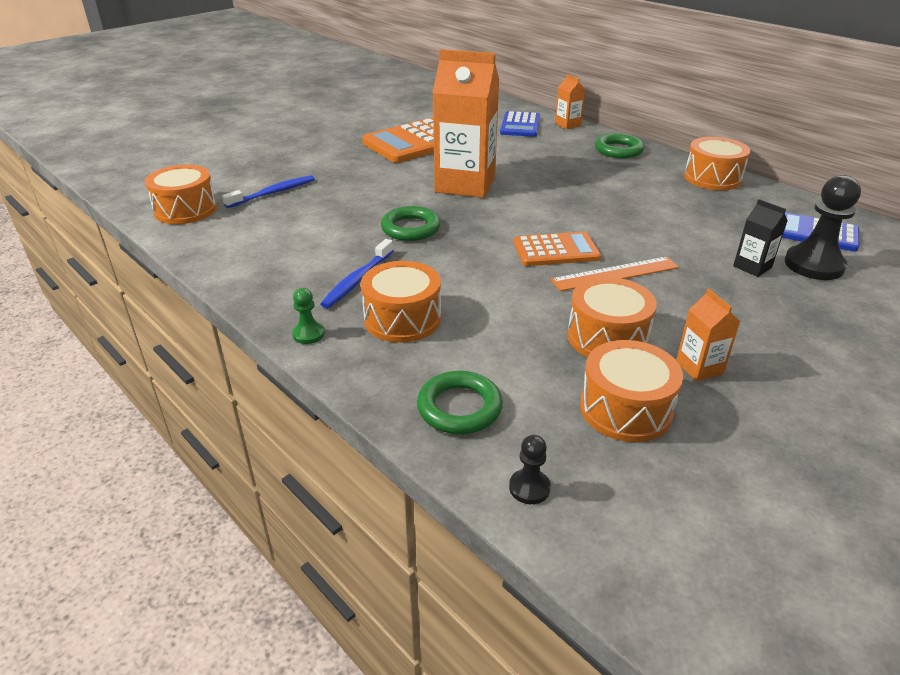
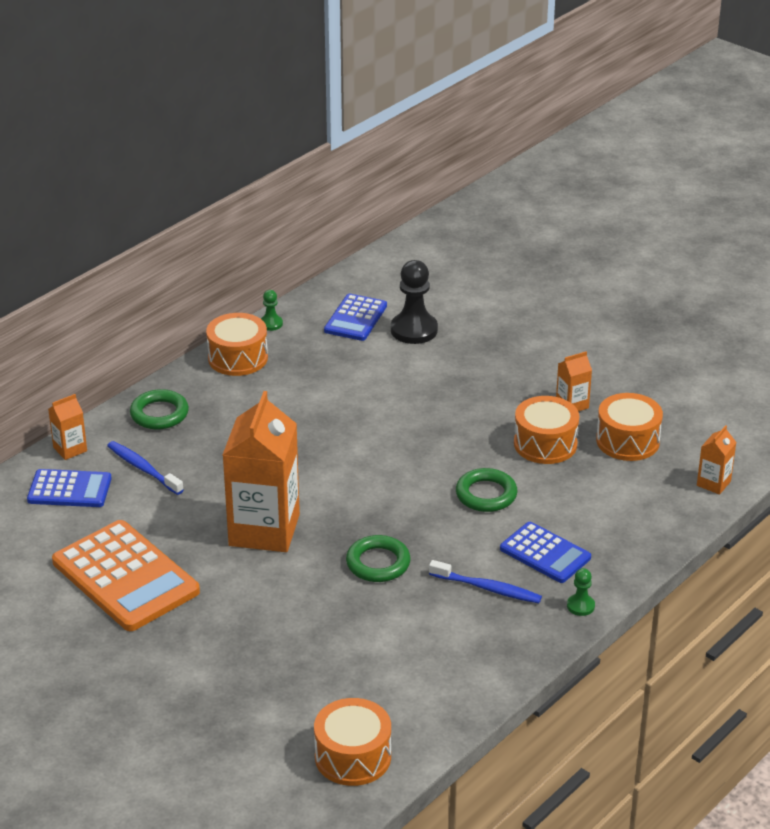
camera: 95 degrees left, 0 degrees up
blue toothbrush [222,175,315,208] -> blue toothbrush moved to [107,441,184,495]
orange drum [361,261,441,343] -> blue calculator [500,522,591,583]
green ring [417,371,503,434] -> green ring moved to [456,468,518,512]
black pawn [509,435,551,504] -> orange carton [697,425,736,495]
orange calculator [514,231,601,266] -> none
orange ruler [550,257,679,291] -> none
black carton [733,199,788,277] -> none
none -> green pawn [261,290,283,331]

